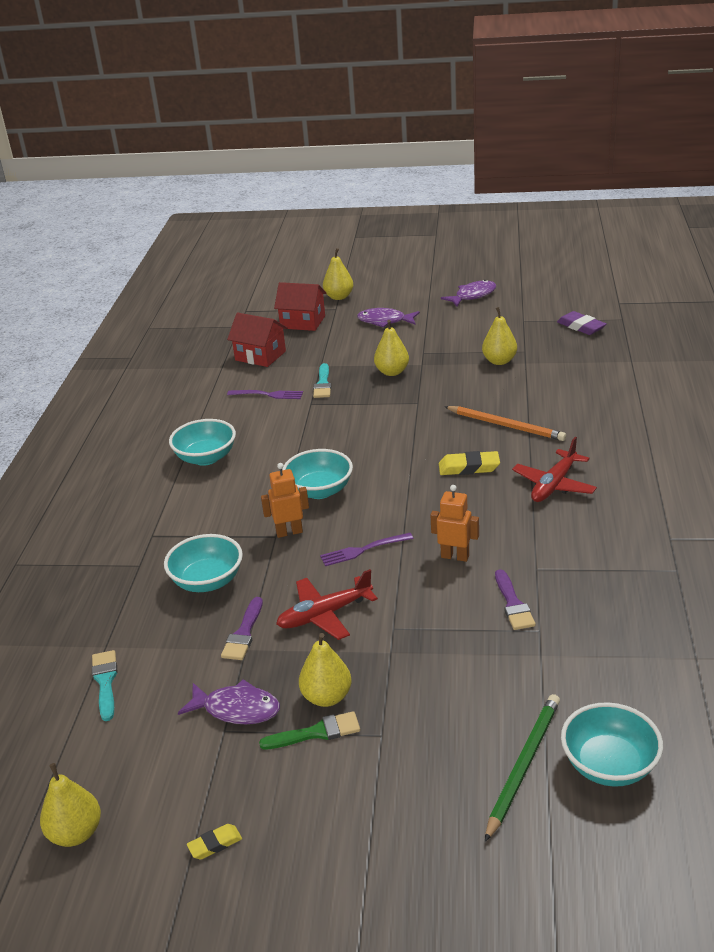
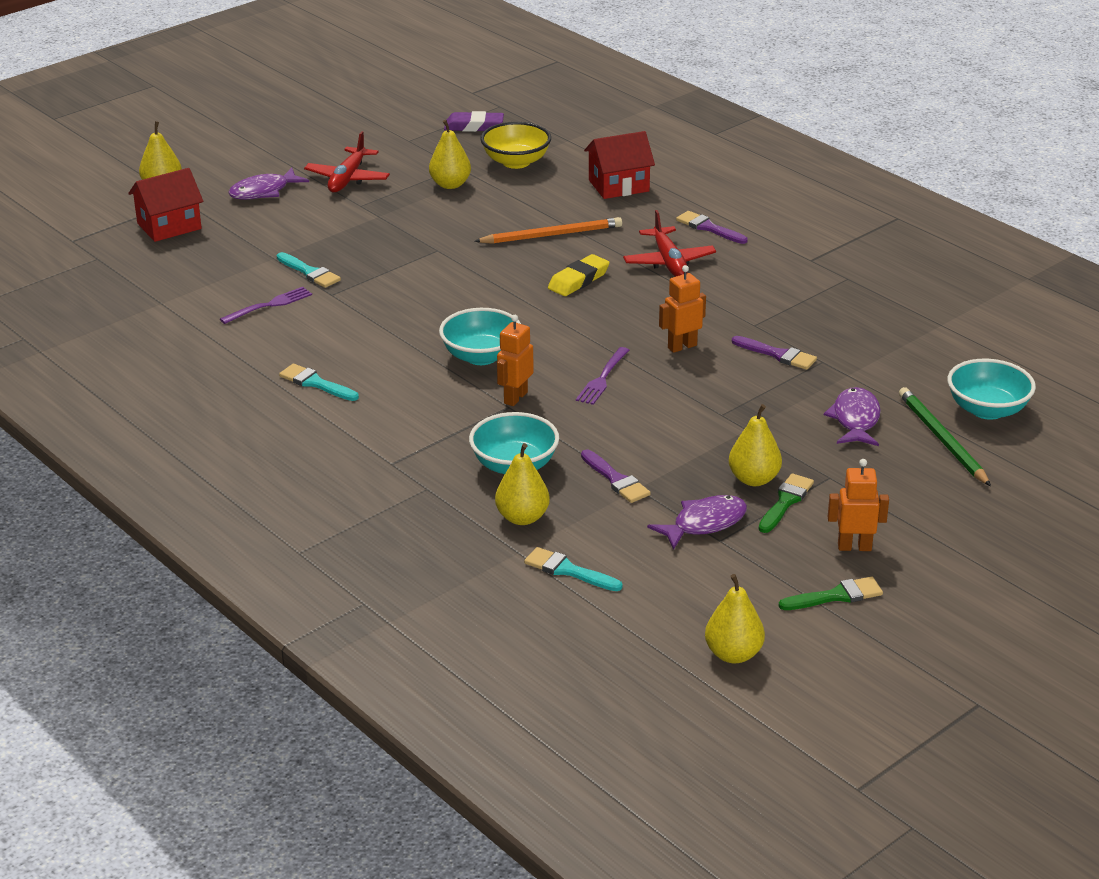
camera: 50 degrees left, 0 degrees up
turquoise bowl [169,419,236,466] -> turquoise brush [279,364,359,401]
yellow eraser [187,824,242,859] -> green brush [779,577,883,610]
red house [227,313,287,367] -> red house moved to [584,131,655,199]
red plane [276,569,378,640] -> red plane moved to [304,131,390,192]
yellow pear [374,320,409,376] -> yellow pear moved to [495,443,550,525]
purple fish [441,280,496,307] -> purple fish moved to [824,387,881,446]
none -> yellow bowl [480,122,551,169]
none -> purple brush [676,211,748,244]
none -> orange robot [828,459,889,551]

